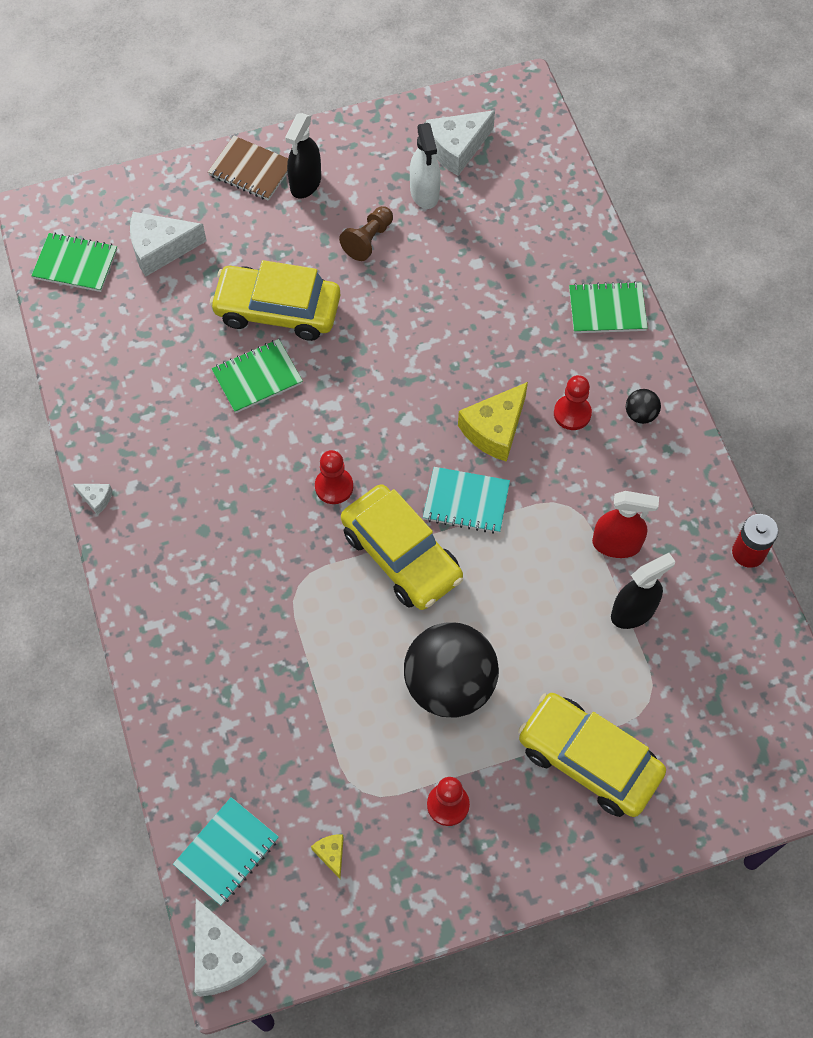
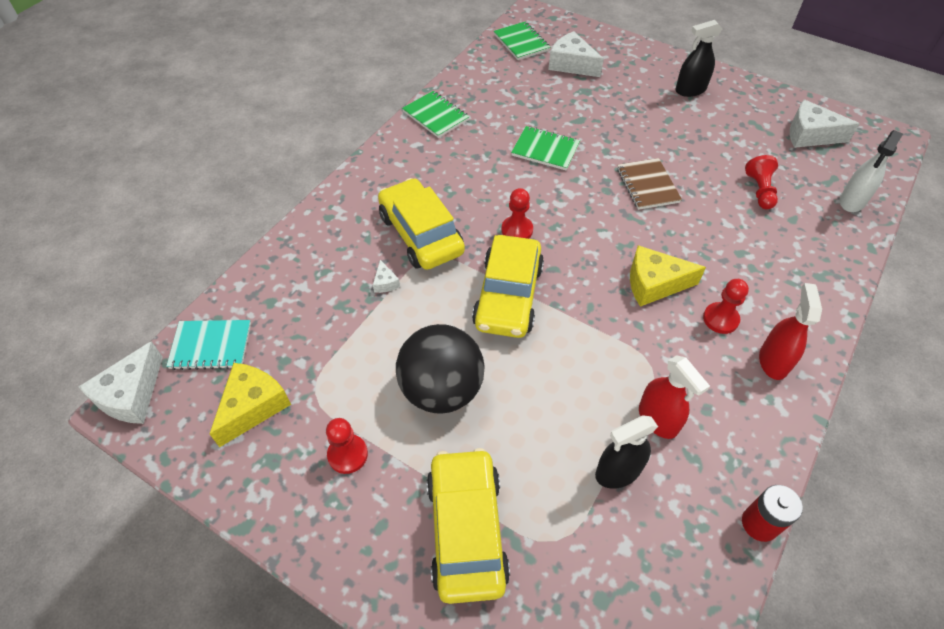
camera: 50 degrees right, 10 degrees down
white cheese [73,484,113,515] -> white cheese moved to [373,260,400,293]
brown notebook [208,136,288,201] -> brown notebook moved to [617,158,682,210]
yellow car [210,260,341,341] -> yellow car moved to [378,178,465,270]
yellow cheese [311,834,344,878] -> yellow cheese [209,363,291,447], size x2.12
brown pawn [339,206,393,261] -> none
white spray bottle [410,123,441,209] -> white spray bottle moved to [840,130,903,212]
turquoise notebook [423,467,510,534] -> none
green notebook [569,281,648,333] -> green notebook moved to [402,91,469,138]
black spray bottle [611,553,675,629] -> black spray bottle turned 135 degrees clockwise [595,415,658,489]
black ball [626,389,661,424] -> red spray bottle [759,283,822,380]
none -> red pawn [745,155,778,209]

